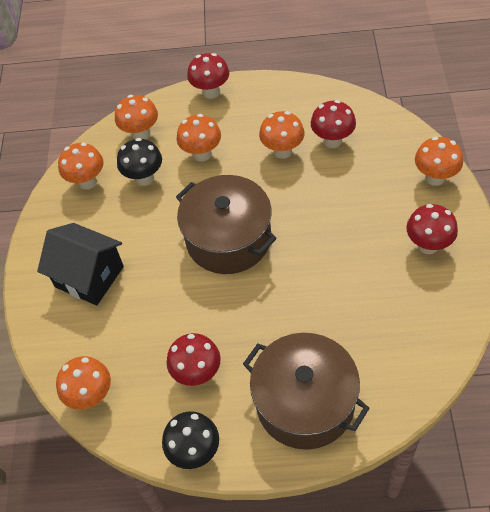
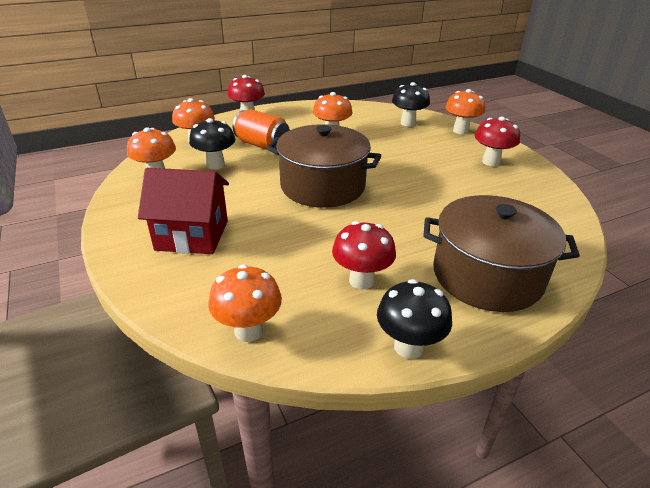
camera: 30 degrees left, 20 degrees down
black house [37,223,124,306] -> red house [138,168,229,254]
orange mushroom [177,114,221,162] -> orange can [233,109,290,149]
red mushroom [311,100,356,148] -> none
none -> black mushroom [392,82,430,127]

